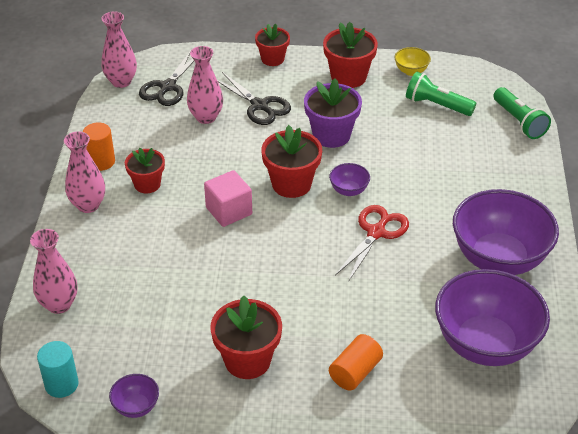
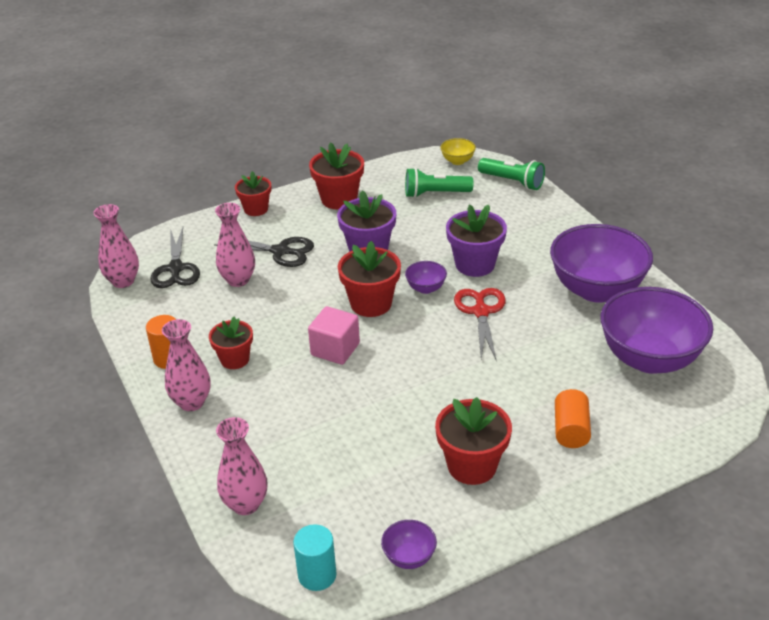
camera: 30 degrees left, 5 degrees down
yellow bowl [394,47,431,76] -> yellow bowl moved to [440,138,476,165]
none -> purple flower pot [446,204,507,277]

